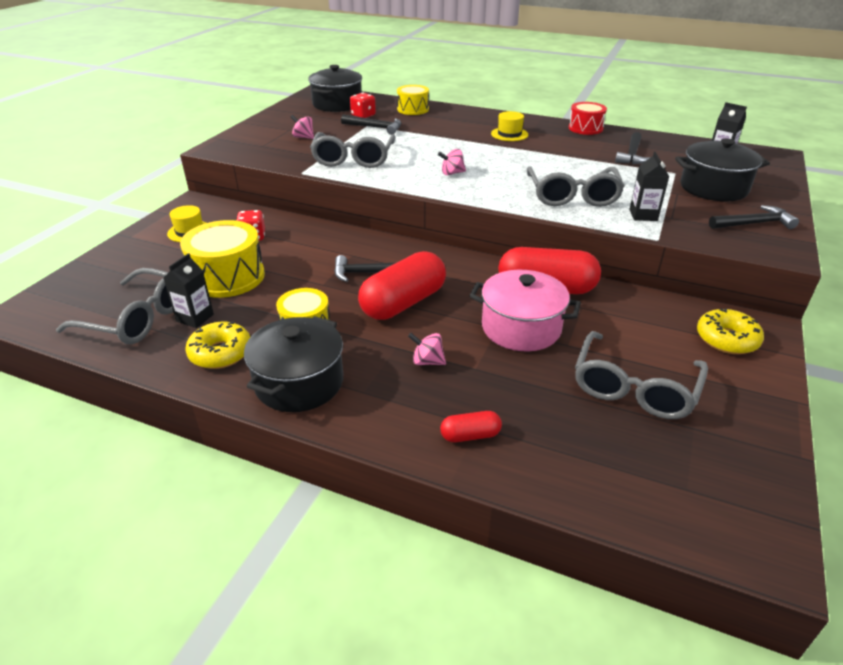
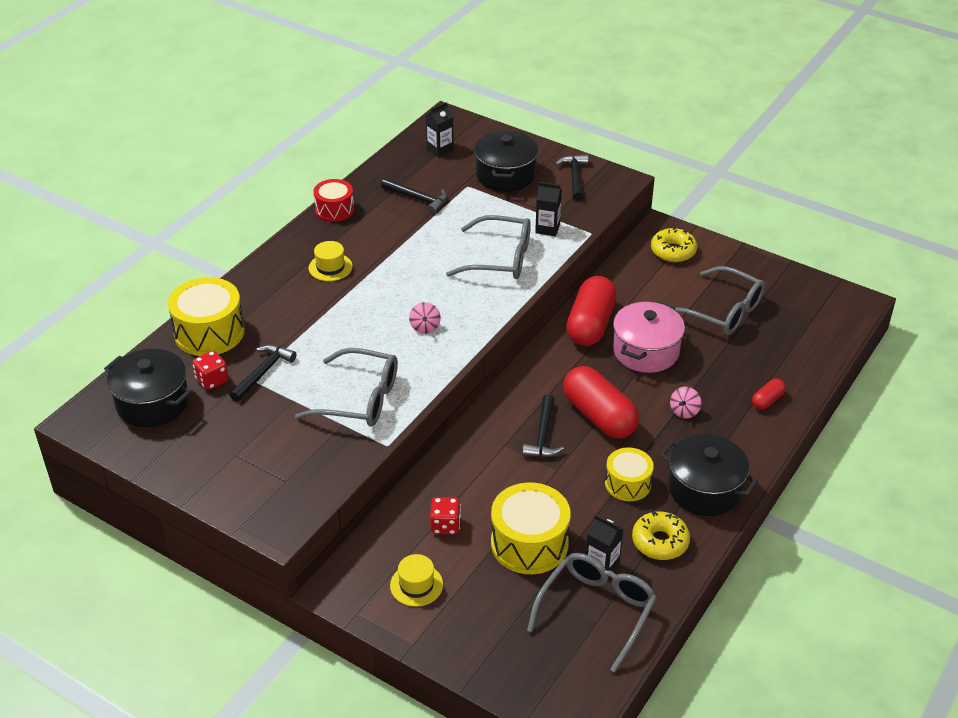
camera: 80 degrees left, 5 degrees up
pink spinning top [290,115,314,139] -> none
yellow drum [397,85,429,115] -> yellow drum [168,277,245,356], size x1.61
red capsule [440,411,502,442] -> red capsule turned 45 degrees clockwise [752,378,786,410]

